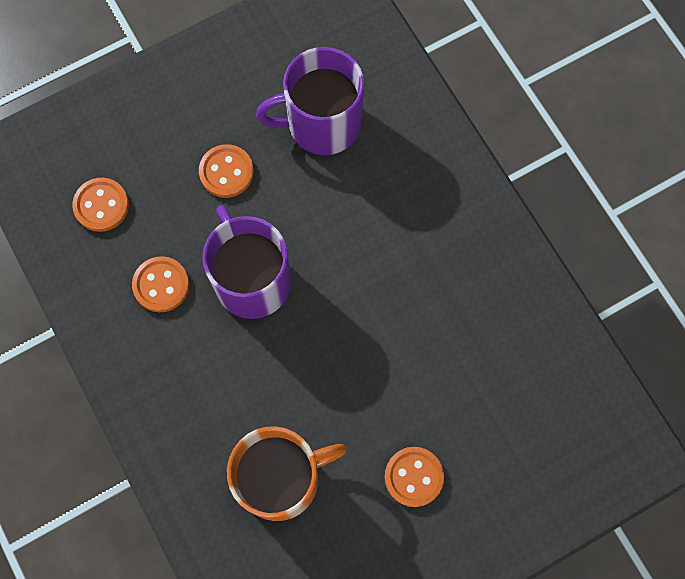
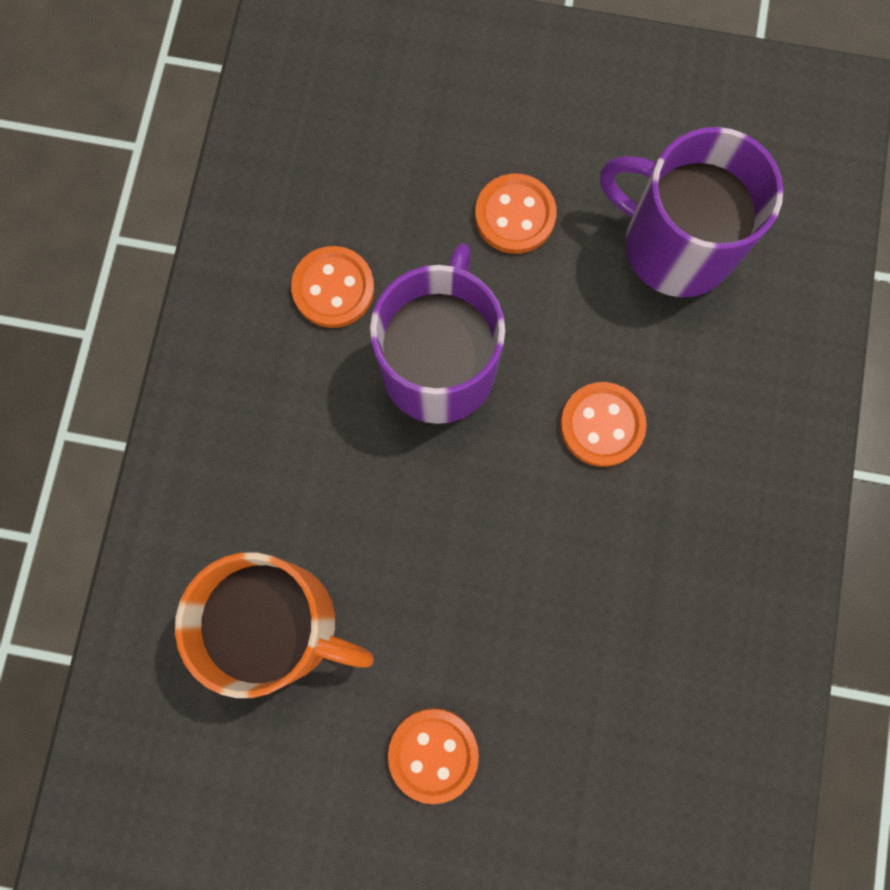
camera: 40 degrees right, 5 degrees up
orange button [72,178,129,232] -> orange button moved to [560,382,647,467]

